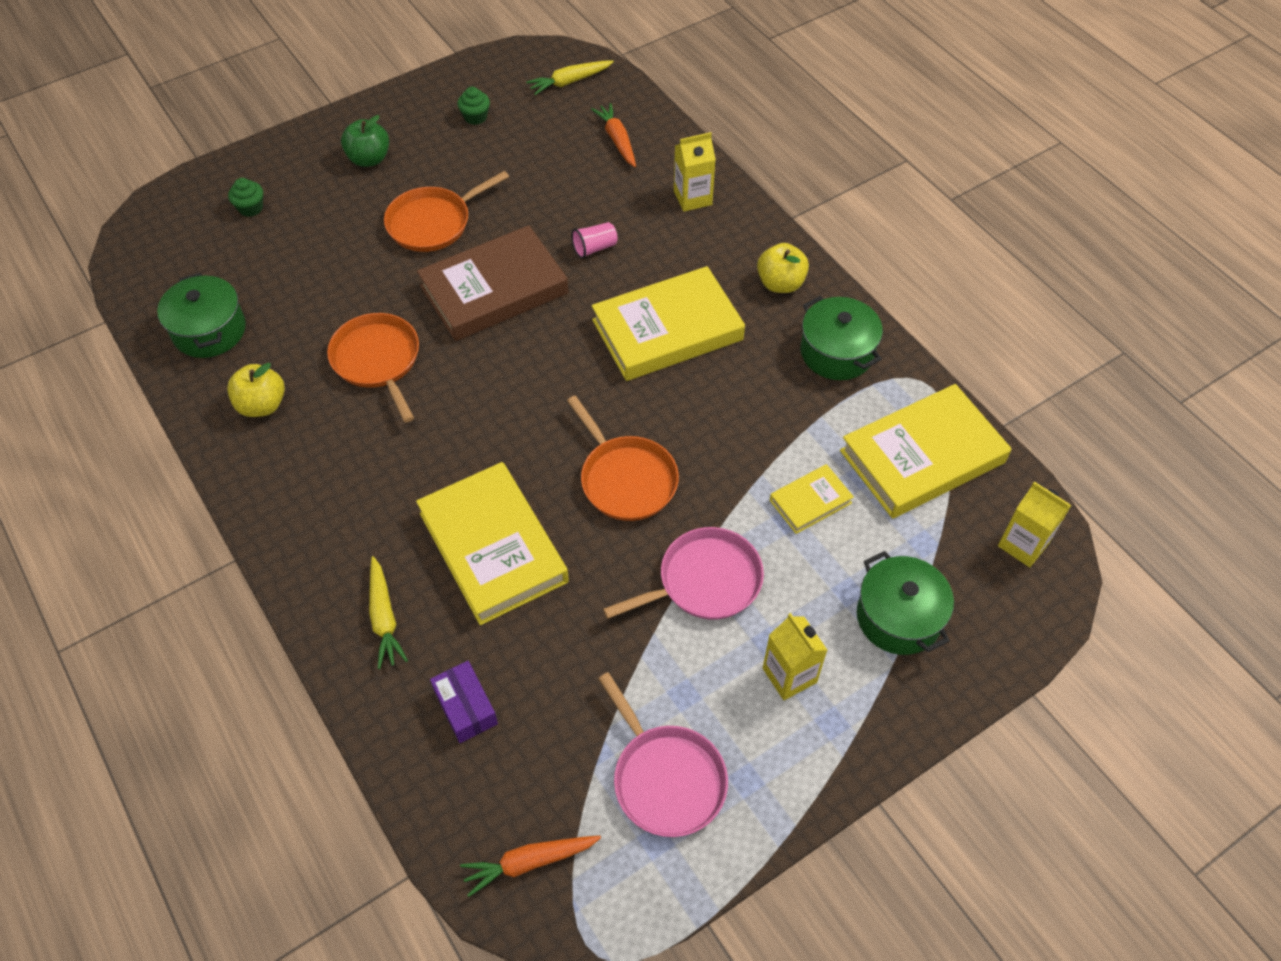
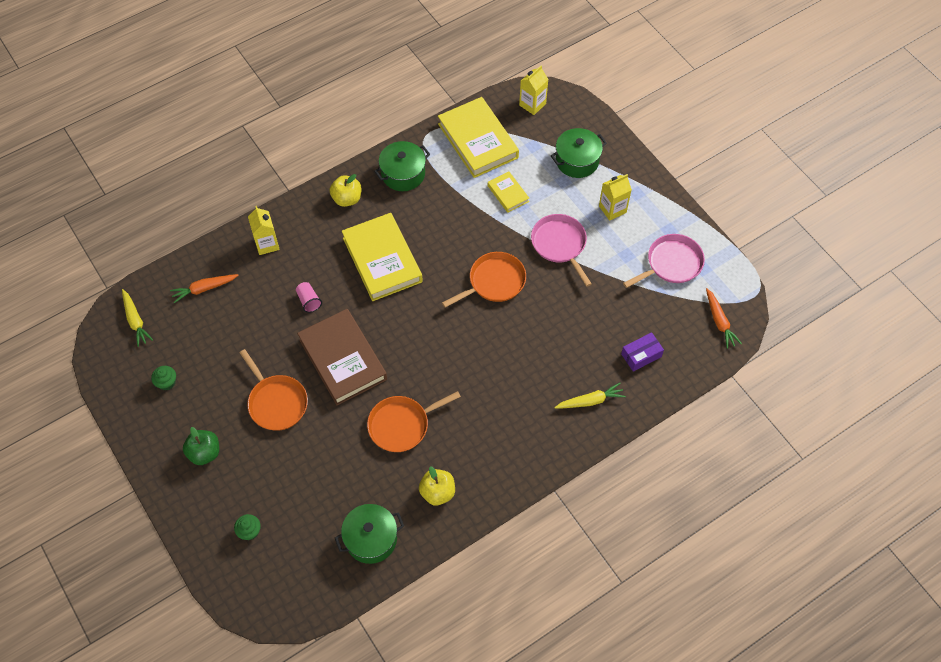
camera: 90 degrees left, 5 degrees up
yellow book [416,462,569,625] -> none

